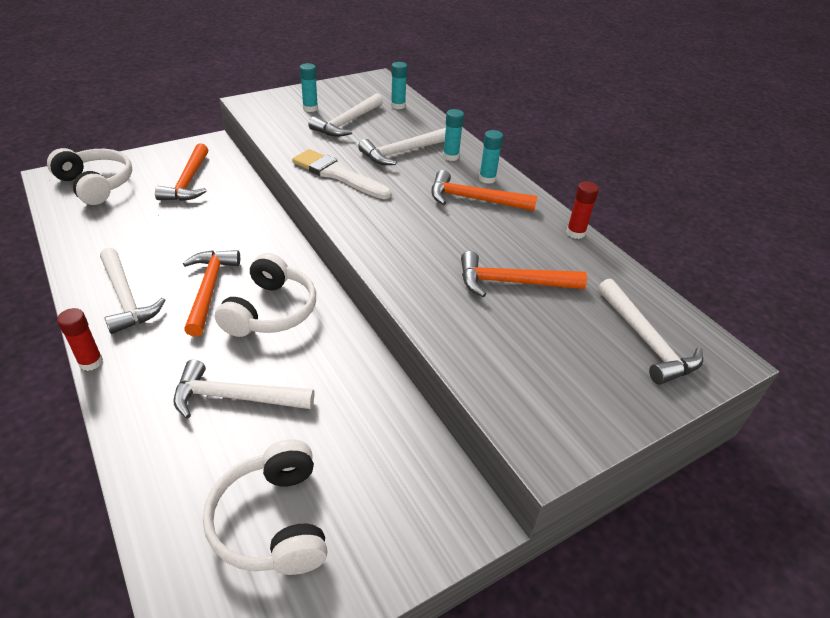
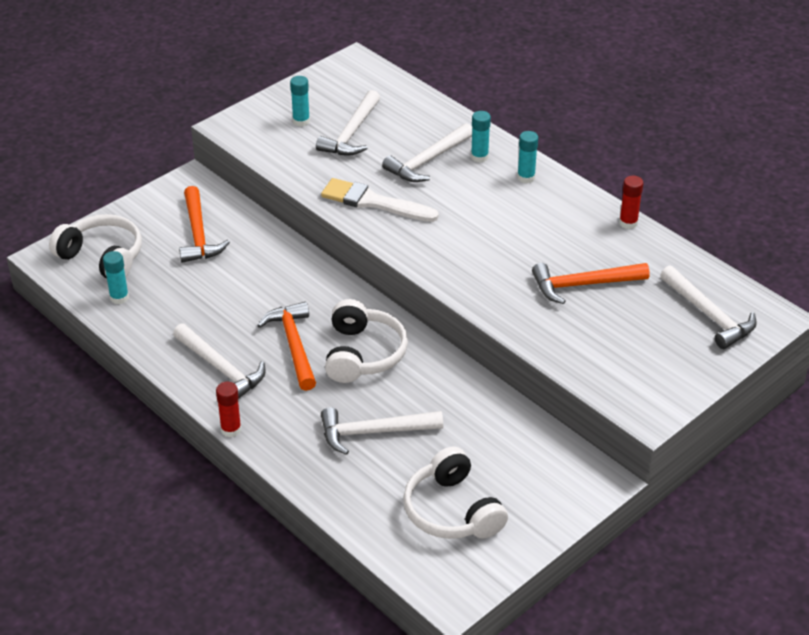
camera: 10 degrees left, 0 degrees up
turquoise glue stick [391,62,407,109] -> turquoise glue stick moved to [103,251,129,304]
orange hammer [431,170,537,211] -> none

